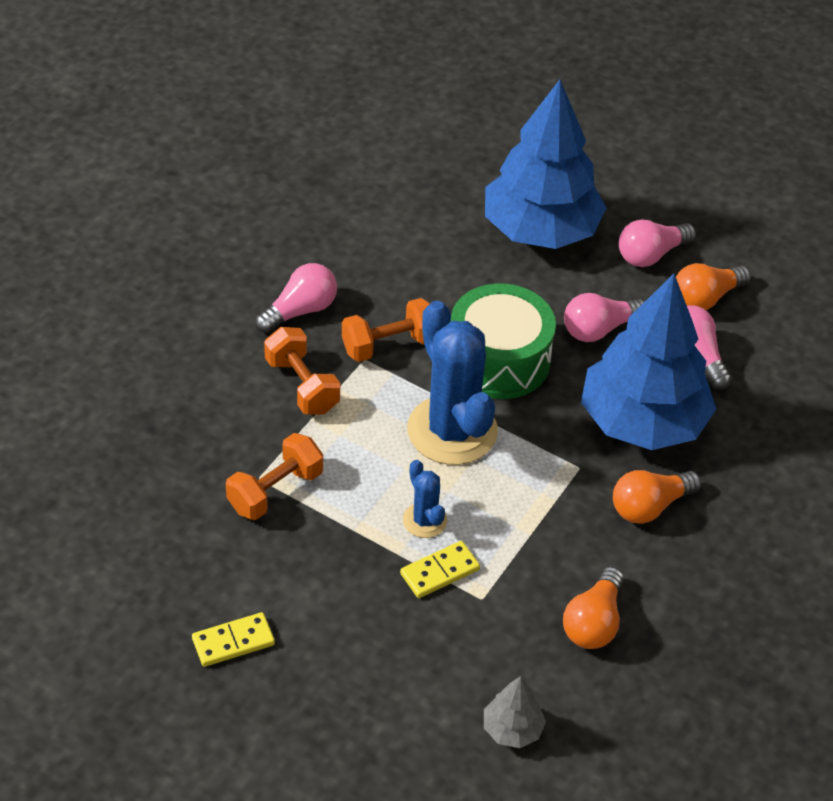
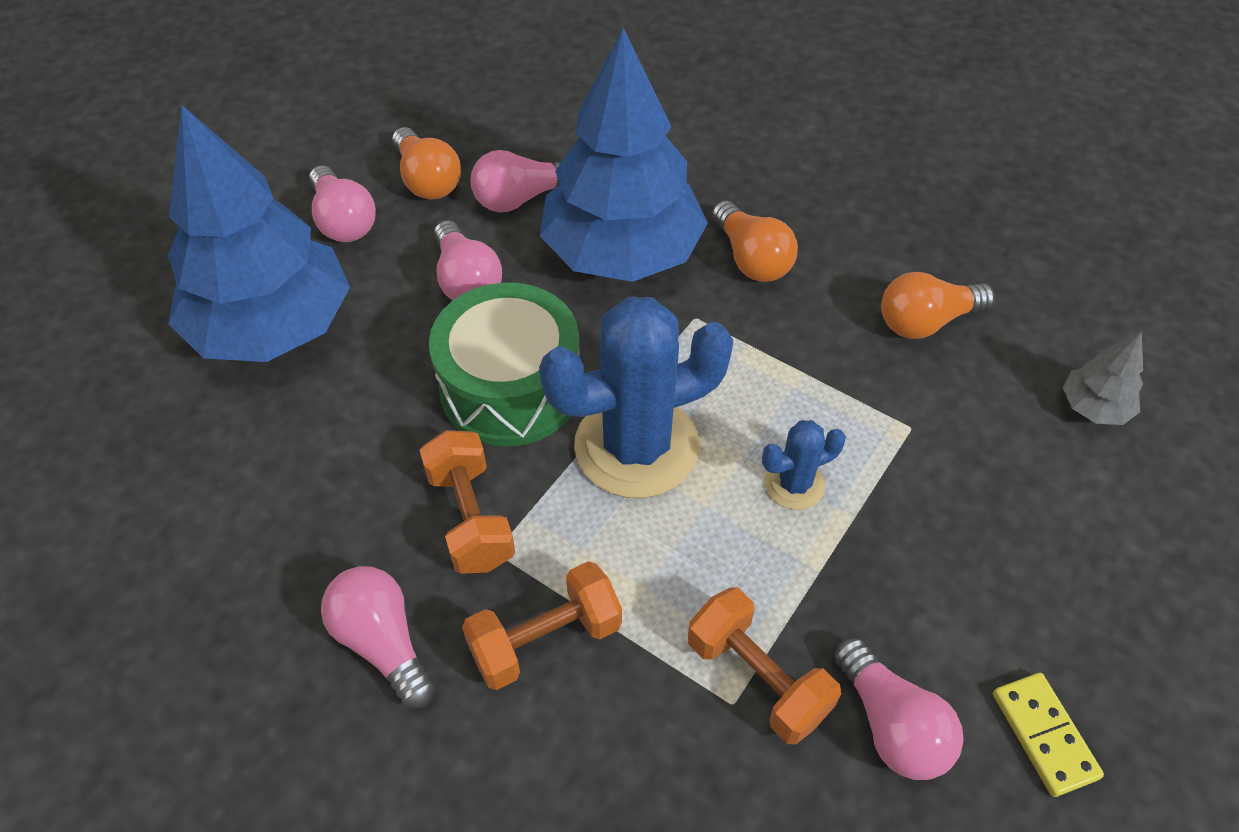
camera: 85 degrees left, 5 degrees up
yellow domino [400,541,480,598] -> none
orange light bulb [563,566,624,649] -> orange light bulb turned 135 degrees clockwise [881,272,995,339]
none -> pink light bulb [834,638,963,780]

